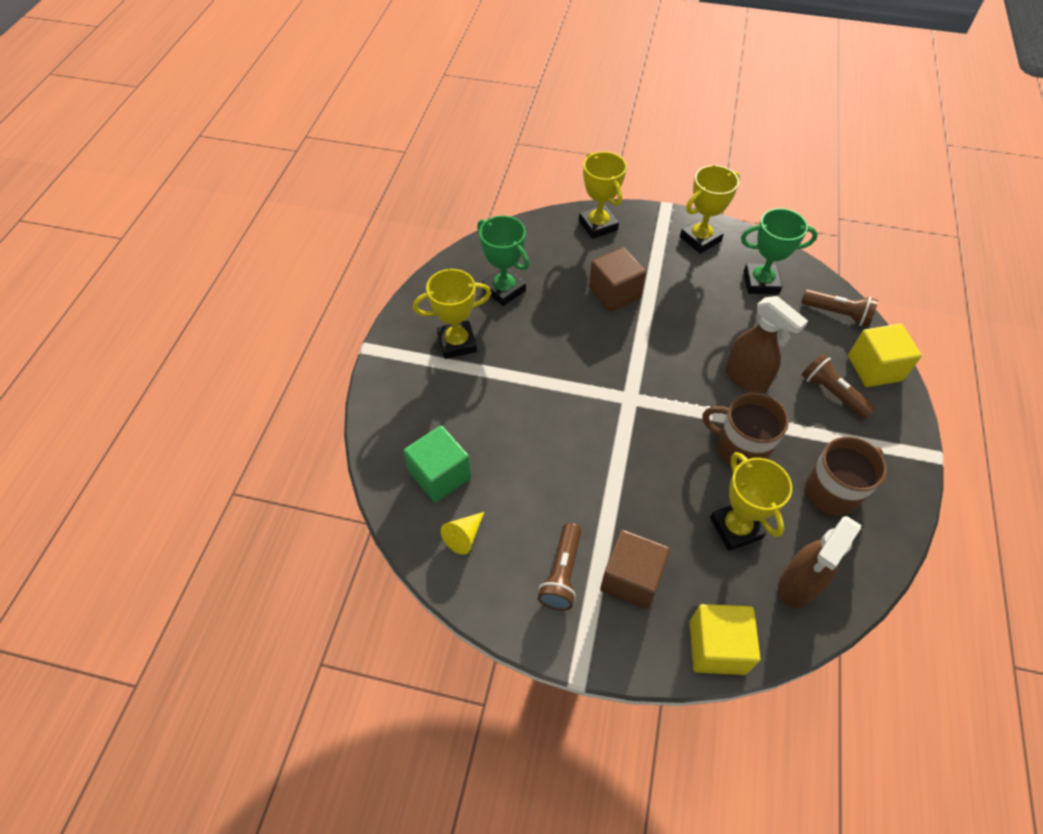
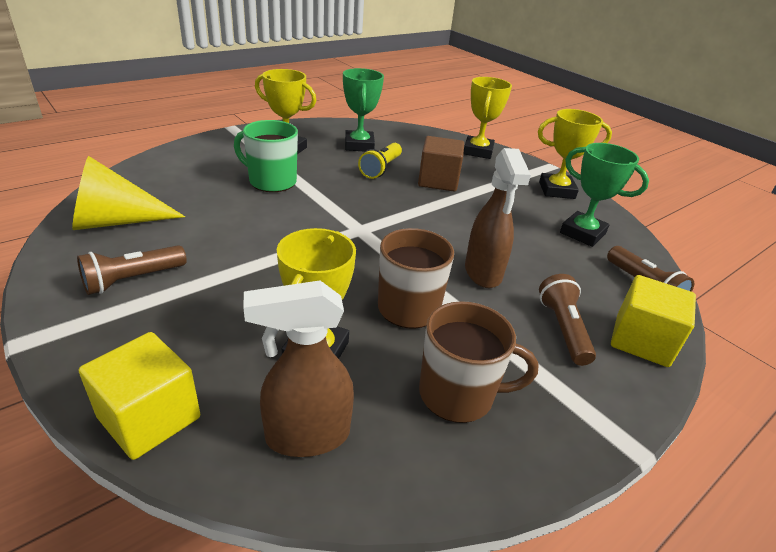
camera: 35 degrees right, 20 degrees down
green cube [404,426,471,503] -> none
yellow cone [441,512,484,555] -> yellow cone [72,156,185,230], size x1.97
brown cube [600,530,670,609] -> none
none -> green mug [234,120,298,192]
none -> yellow flashlight [358,143,402,179]

